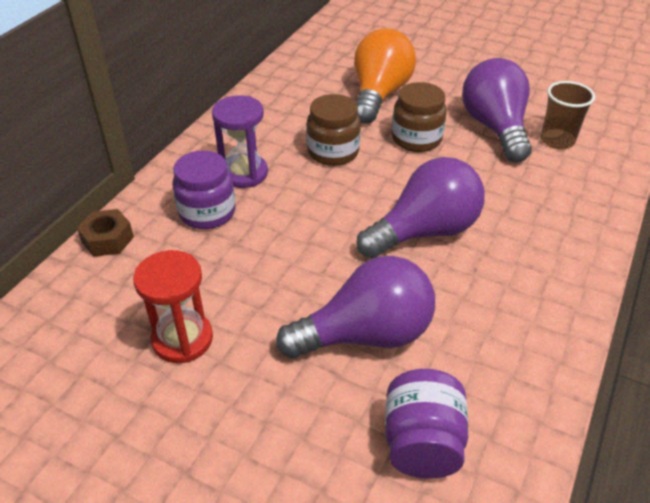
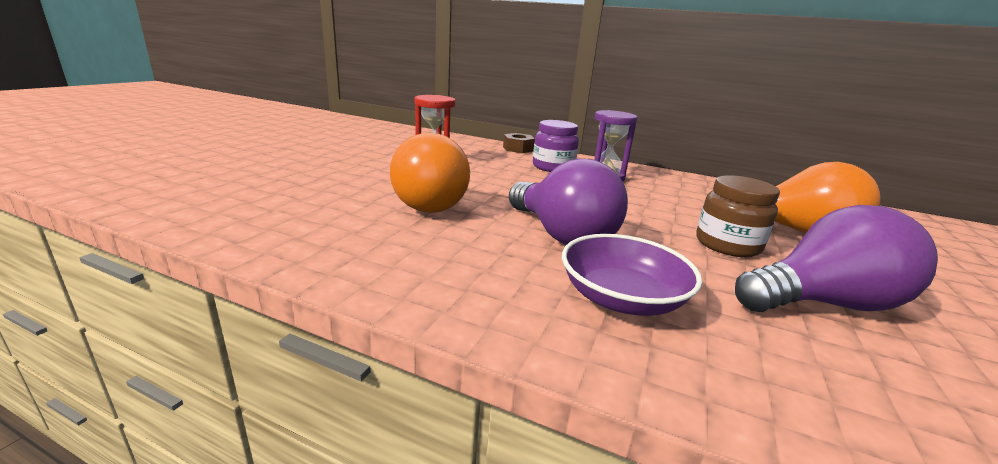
camera: 85 degrees right, 20 degrees down
purple light bulb [276,256,435,358] -> orange light bulb [390,133,470,213]
brown jar [307,94,361,166] -> none
purple jar [385,369,468,479] -> none
brown cup [541,81,595,149] -> none
none -> purple bowl [562,234,702,316]

